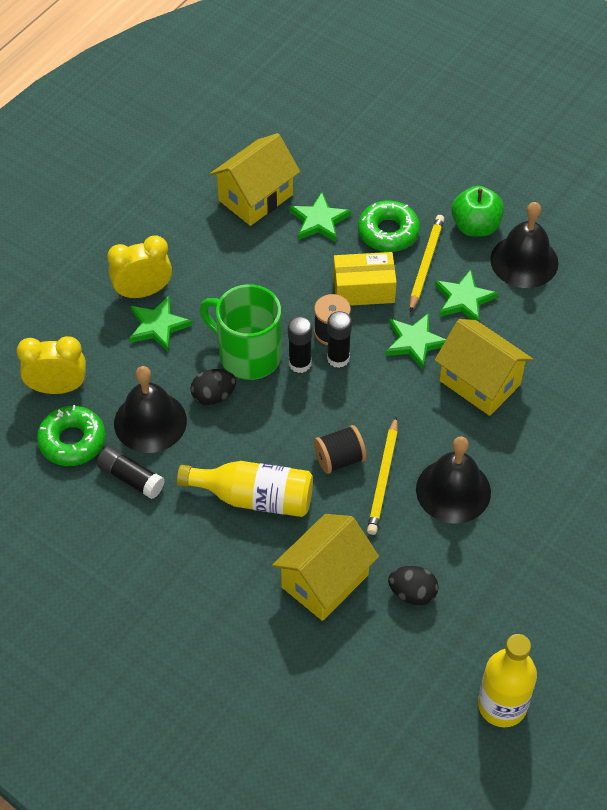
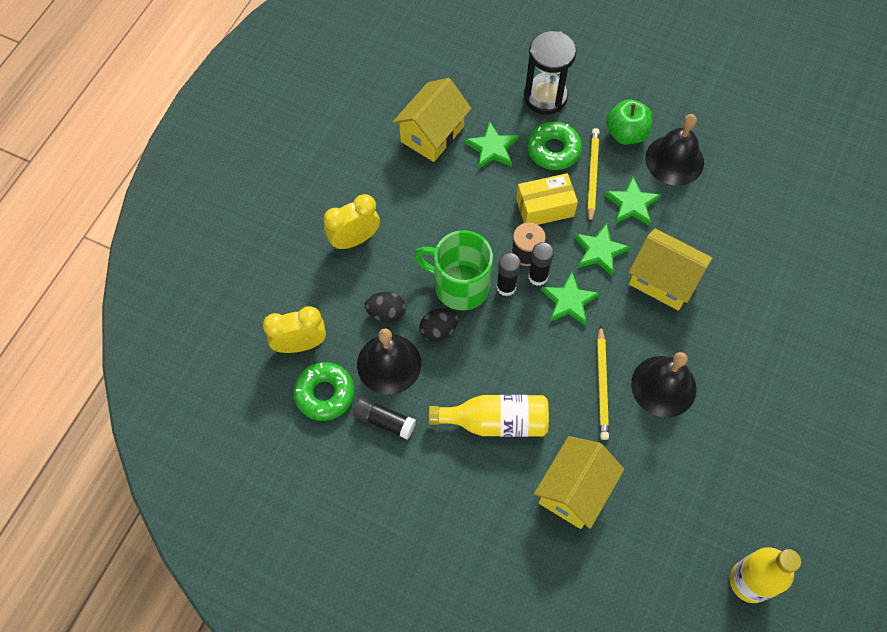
camera: 10 degrees left, 10 degrees up
green star [129,296,193,352] -> green star moved to [541,272,600,326]
black spool [314,425,367,474] -> none
black egg [388,566,438,605] -> black egg moved to [365,292,406,323]
none -> black hourglass [524,31,577,115]

